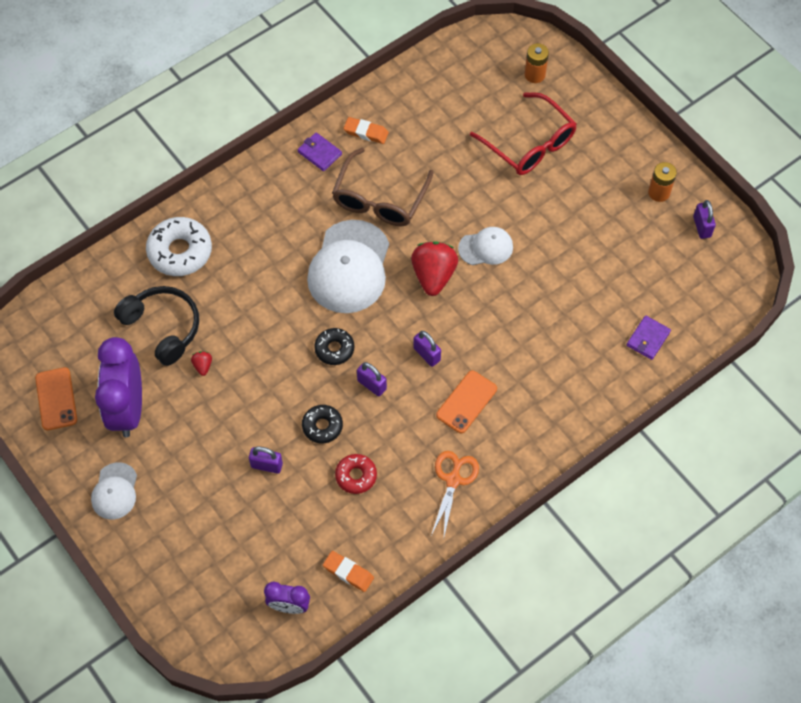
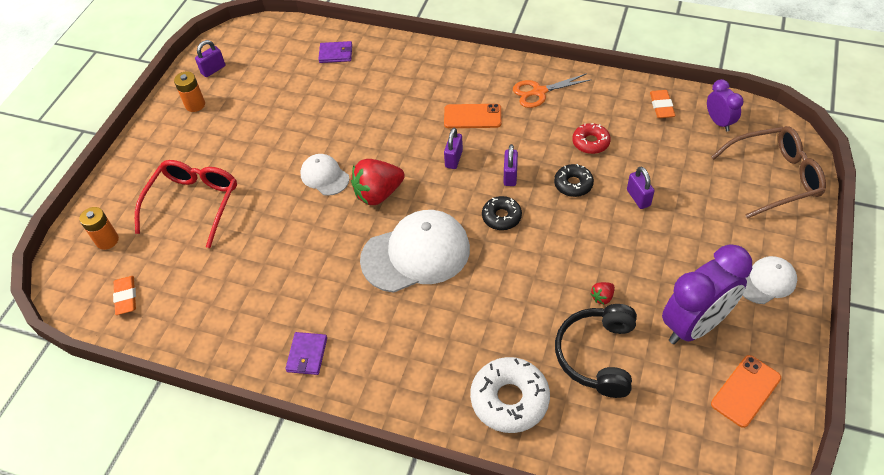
camera: 120 degrees left, 10 degrees down
brown glasses [332,148,434,226] -> brown glasses moved to [711,126,826,219]
orange eraser [343,117,389,144] -> orange eraser moved to [113,276,136,315]

